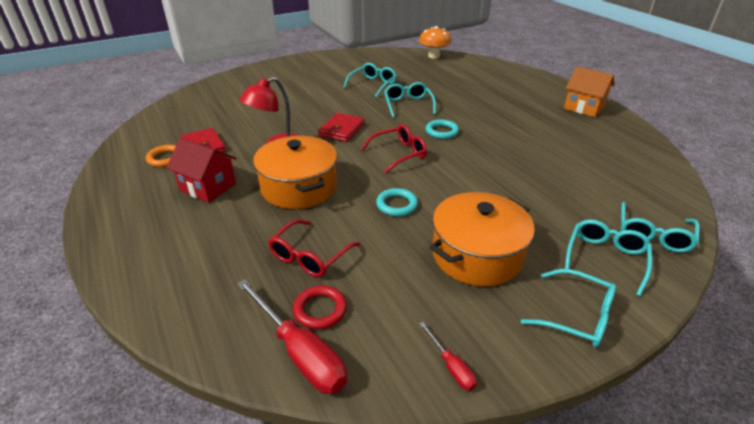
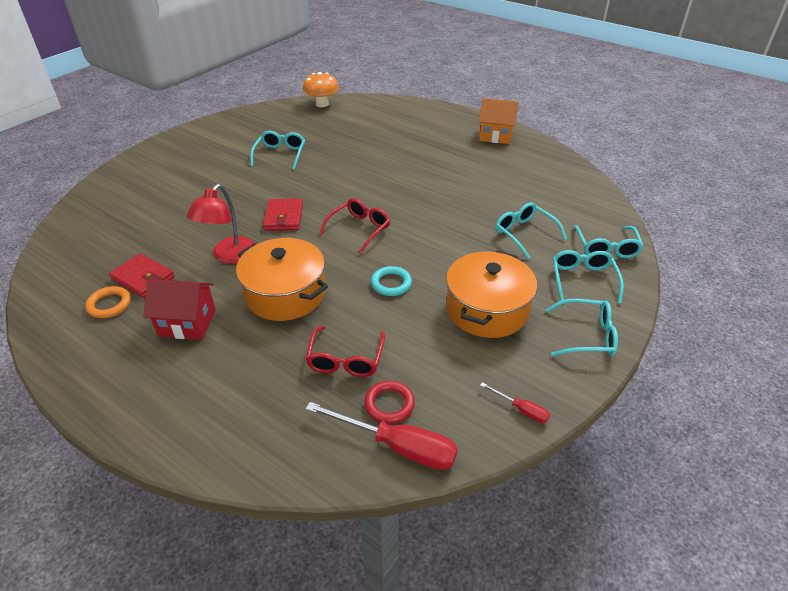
camera: 25 degrees left, 5 degrees up
turquoise glasses [384,82,436,118] -> turquoise glasses moved to [495,203,567,259]
turquoise ring [426,119,459,139] -> none

